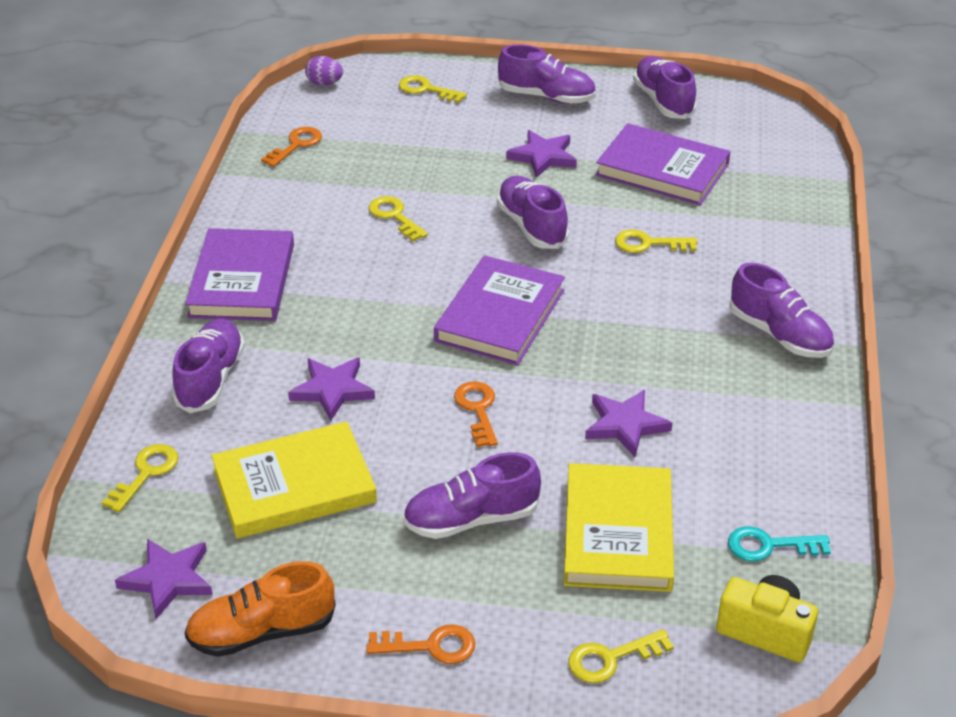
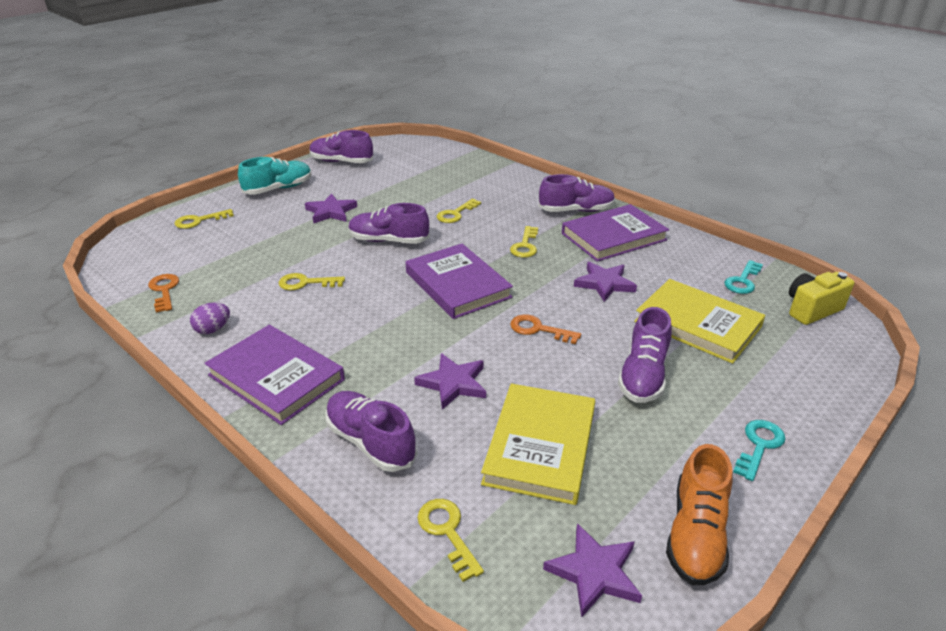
camera: 55 degrees left, 5 degrees down
purple egg [305,56,343,86] -> purple egg moved to [190,303,230,334]
orange key [366,624,475,664] -> turquoise key [733,420,786,481]
purple shoe [498,44,596,104] -> turquoise shoe [238,157,312,195]
yellow key [568,629,674,683] -> yellow key moved to [510,226,538,258]
purple book [596,123,730,205] -> purple book moved to [562,204,669,262]

